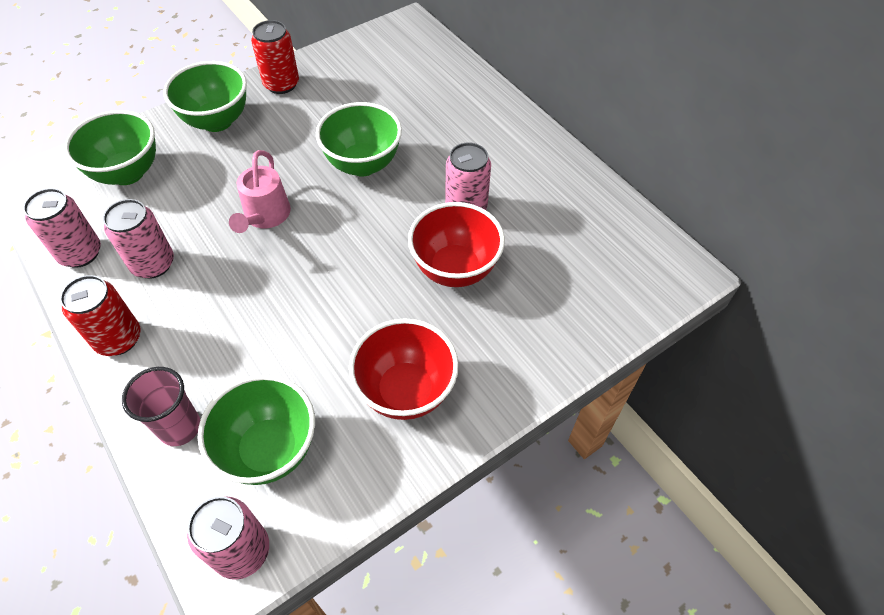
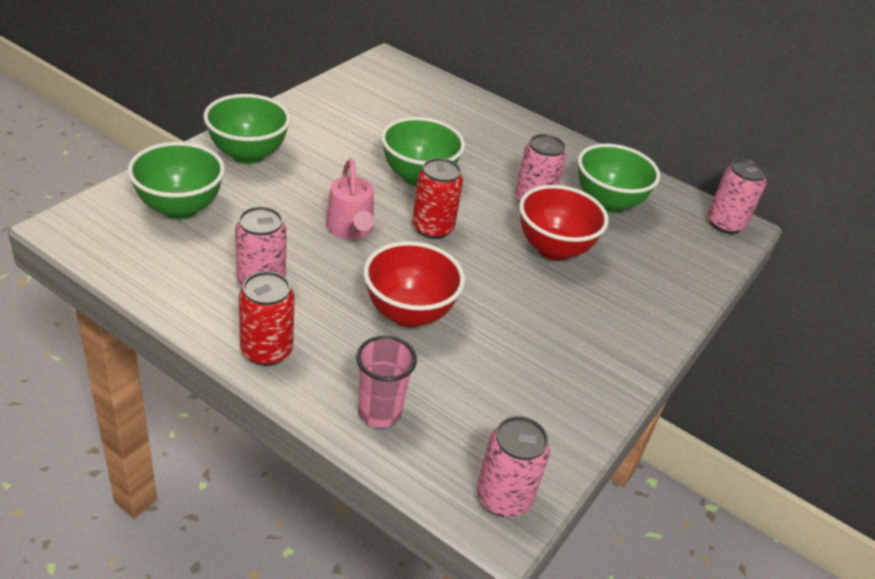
camera: 25 degrees left, 15 degrees down
pink can [23,188,101,268] -> pink can moved to [708,159,767,234]
green bowl [197,375,315,485] -> green bowl moved to [578,143,660,213]
red can [251,20,299,94] -> red can moved to [412,158,463,239]
red bowl [349,319,459,420] -> red bowl moved to [364,241,465,327]

